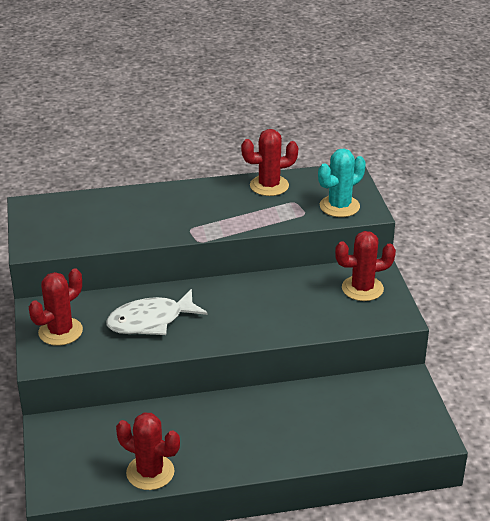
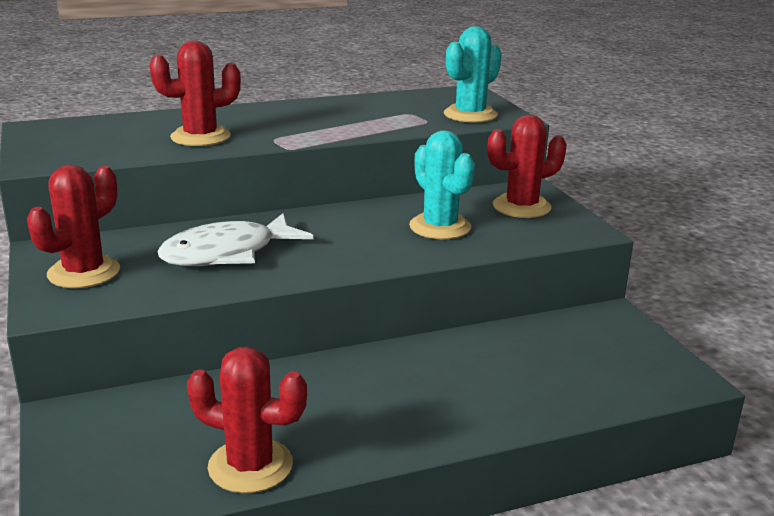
camera: 10 degrees left, 10 degrees down
red cactus [241,129,298,196] -> red cactus moved to [149,41,241,146]
none -> turquoise cactus [409,130,475,239]

